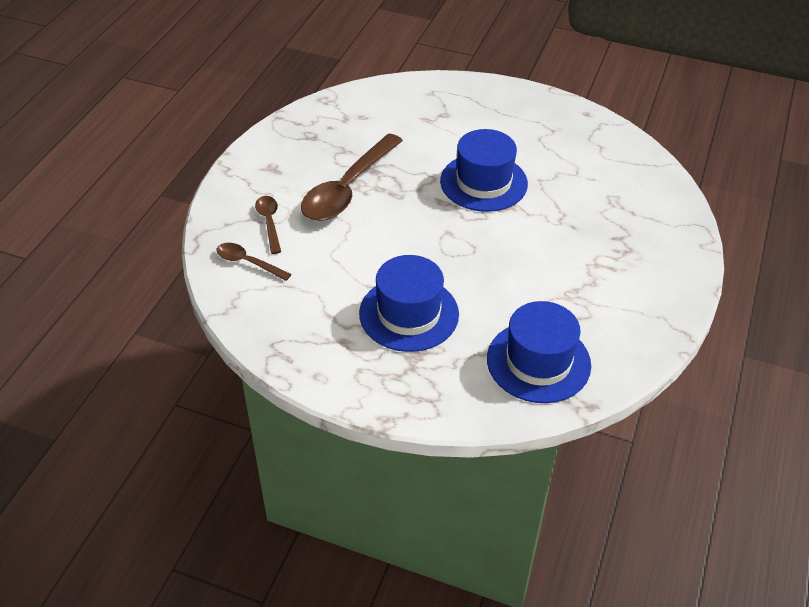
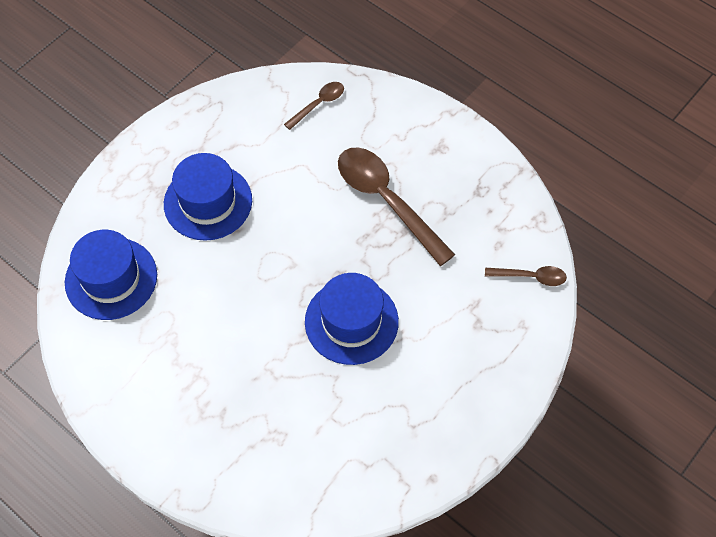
camera: 110 degrees right, 15 degrees up
brown spoon [255,196,281,254] -> brown spoon moved to [485,266,567,286]

